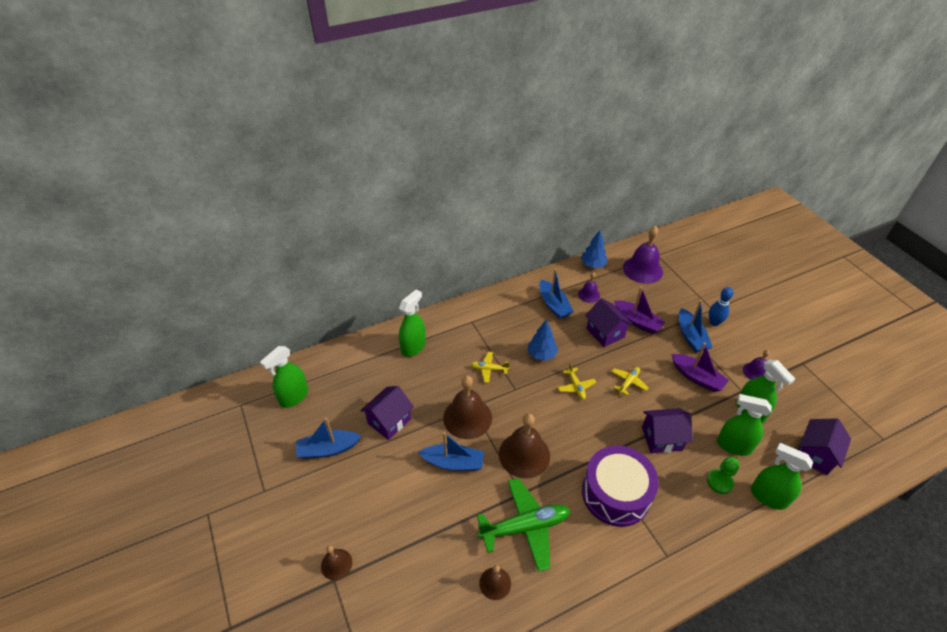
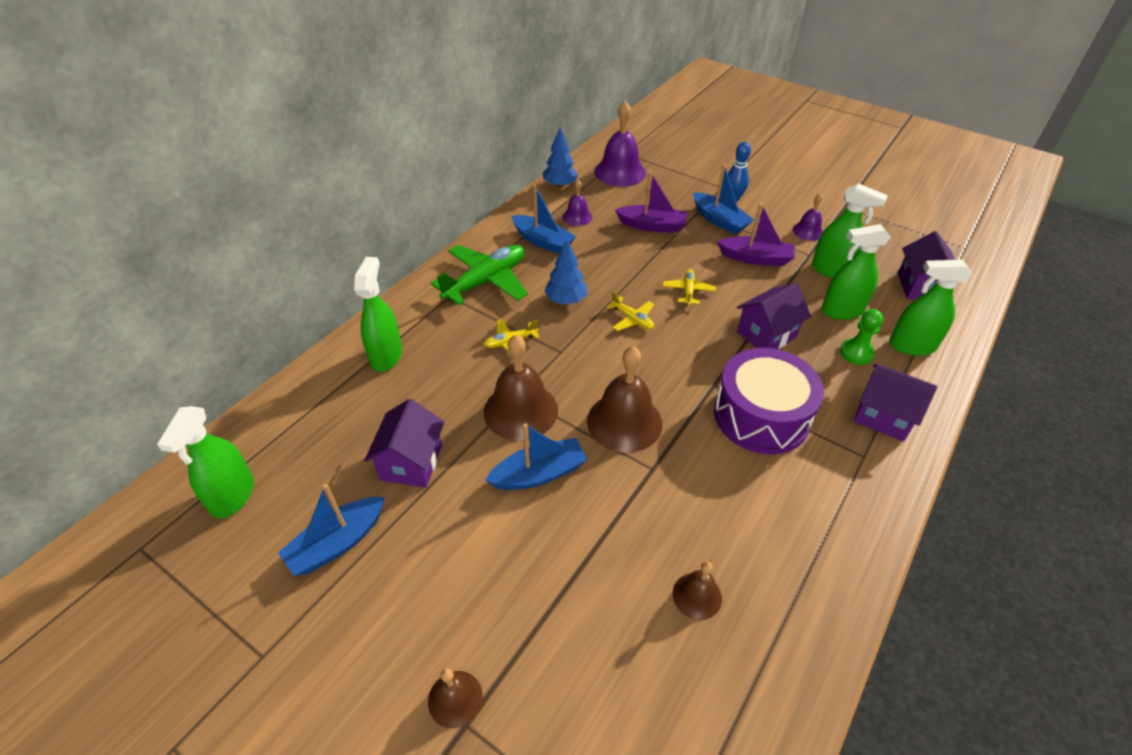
camera: 30 degrees left, 0 degrees up
green plane [477,478,570,572] -> green plane moved to [431,245,528,305]
purple house [585,298,632,347] -> purple house moved to [854,364,937,442]

